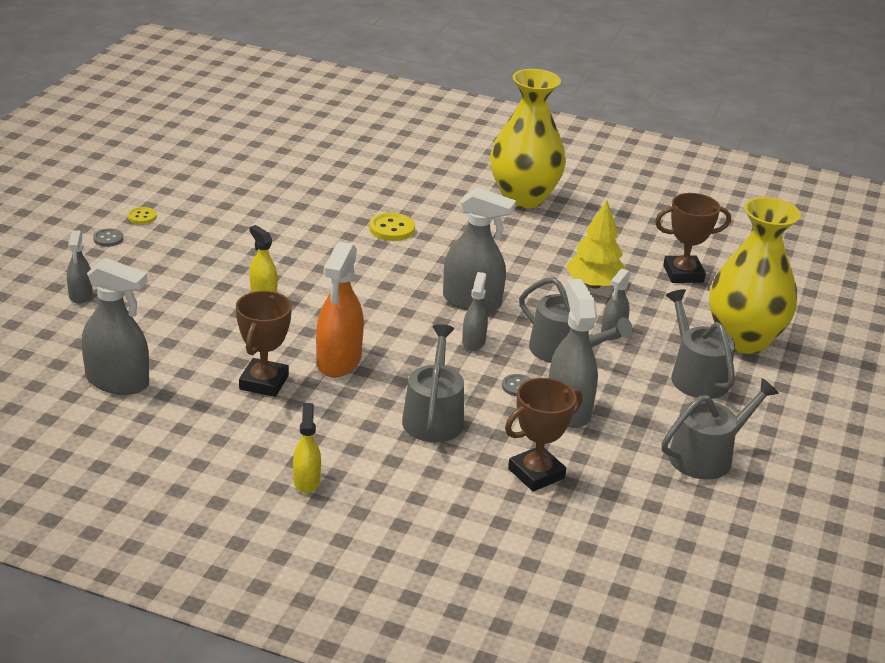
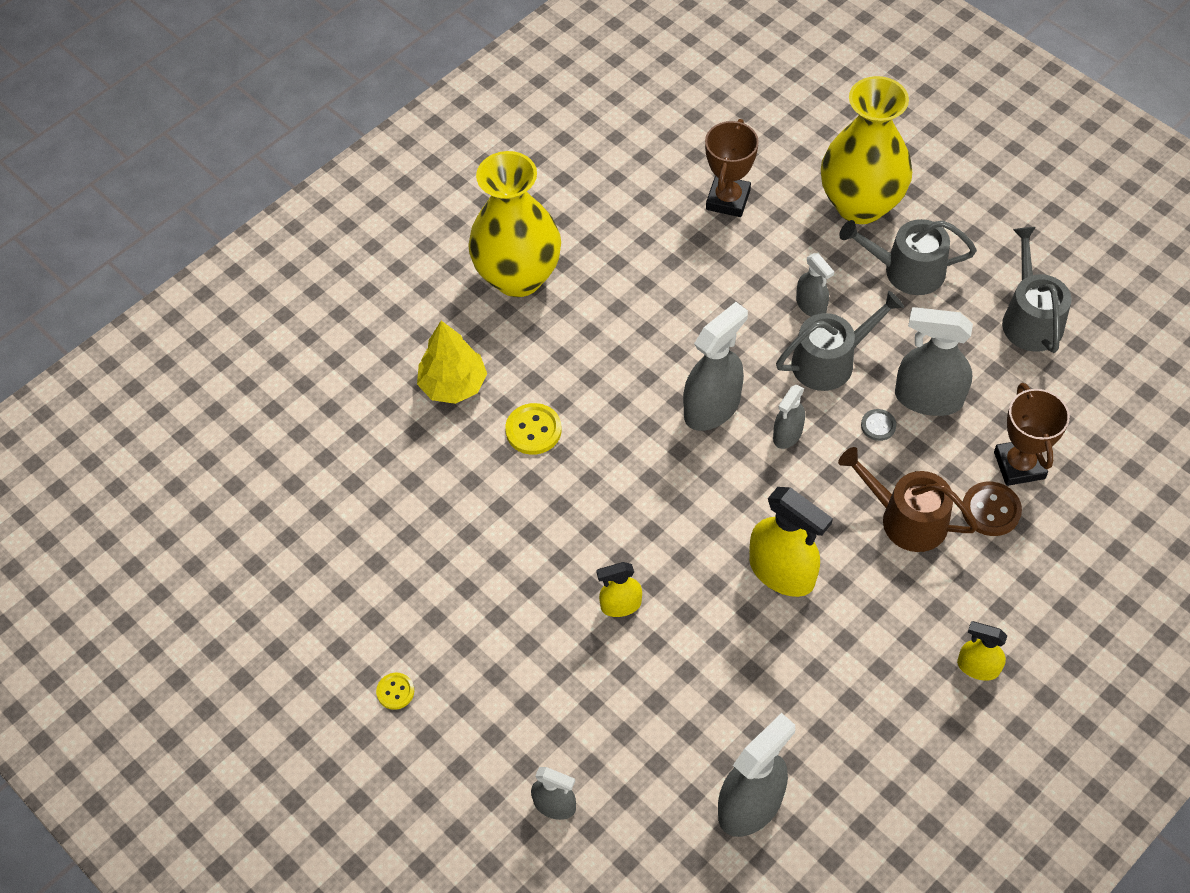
camera: 60 degrees left, 25 degrees up
grey button [93,228,123,247] -> none
brown trophy [236,291,292,397] -> none
orange spray bottle [316,241,364,378] -> yellow spray bottle [749,487,833,597]
grey watering can [402,324,464,442] -> brown watering can [838,447,978,552]
grey spray bottle [462,272,488,351] -> grey spray bottle turned 90 degrees counterclockwise [773,385,805,449]
yellow tree [566,200,626,289] -> yellow tree moved to [417,321,487,404]
none -> brown button [962,482,1022,536]

